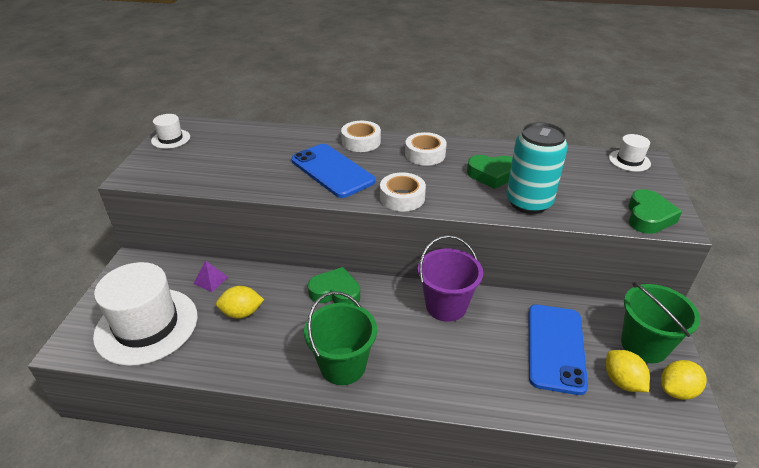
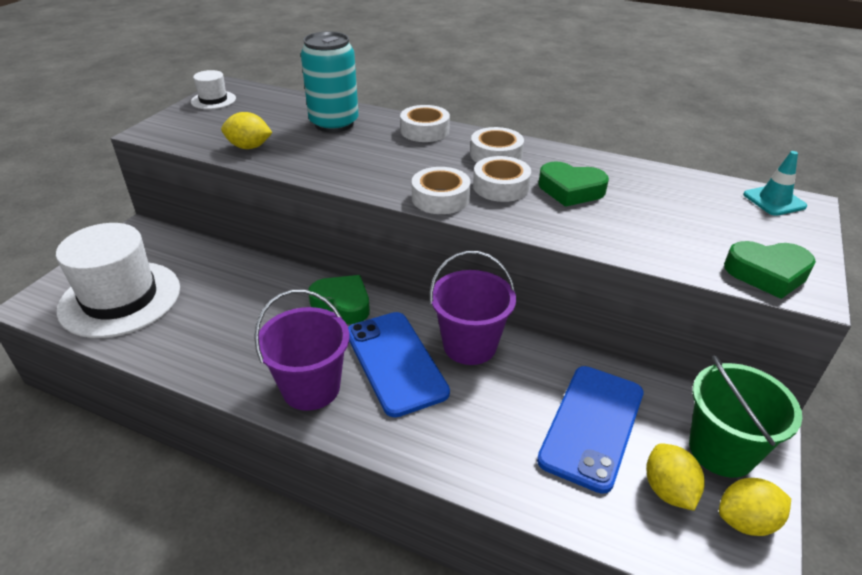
camera: 15 degrees right, 0 degrees up
purple pyramid [194,260,228,292] -> none
yellow lemon [216,286,264,319] -> yellow lemon moved to [221,112,273,149]
blue phone [291,144,375,198] -> blue phone moved to [348,312,450,418]
green bucket [304,291,377,385] -> purple bucket [254,289,350,411]
turquoise can [506,122,568,214] -> turquoise can moved to [301,32,359,132]
white hat [609,134,651,172] -> turquoise traffic cone [743,151,807,216]
green heart [628,189,682,234] -> green heart turned 60 degrees clockwise [724,241,816,299]
none -> white tape [473,156,531,202]

